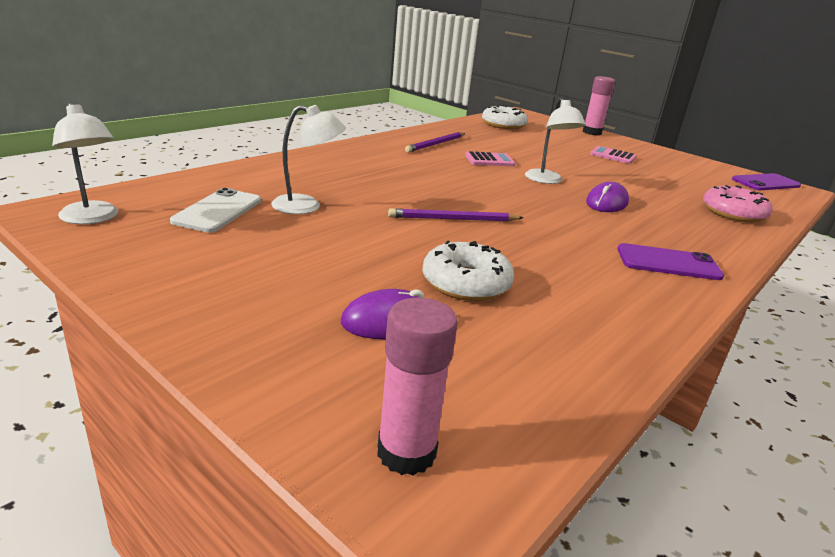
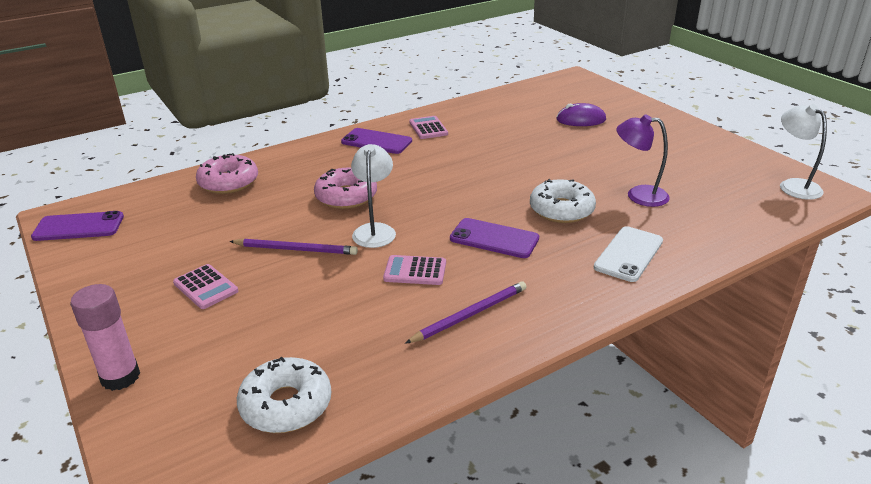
camera: 160 degrees left, 5 degrees up
white phone [170,188,261,233] -> white phone moved to [594,226,663,282]
white lamp [271,105,346,214] -> purple lamp [616,114,670,207]
pink glue stick [377,298,458,476] -> none
purple pencil [388,208,523,221] -> purple pencil moved to [229,239,358,255]
white donut [422,240,514,301] -> white donut moved to [530,179,596,223]
purple mouse [586,182,629,212] -> pink donut [314,168,377,209]
none -> pink calculator [409,116,448,139]
none -> purple phone [450,218,539,258]

